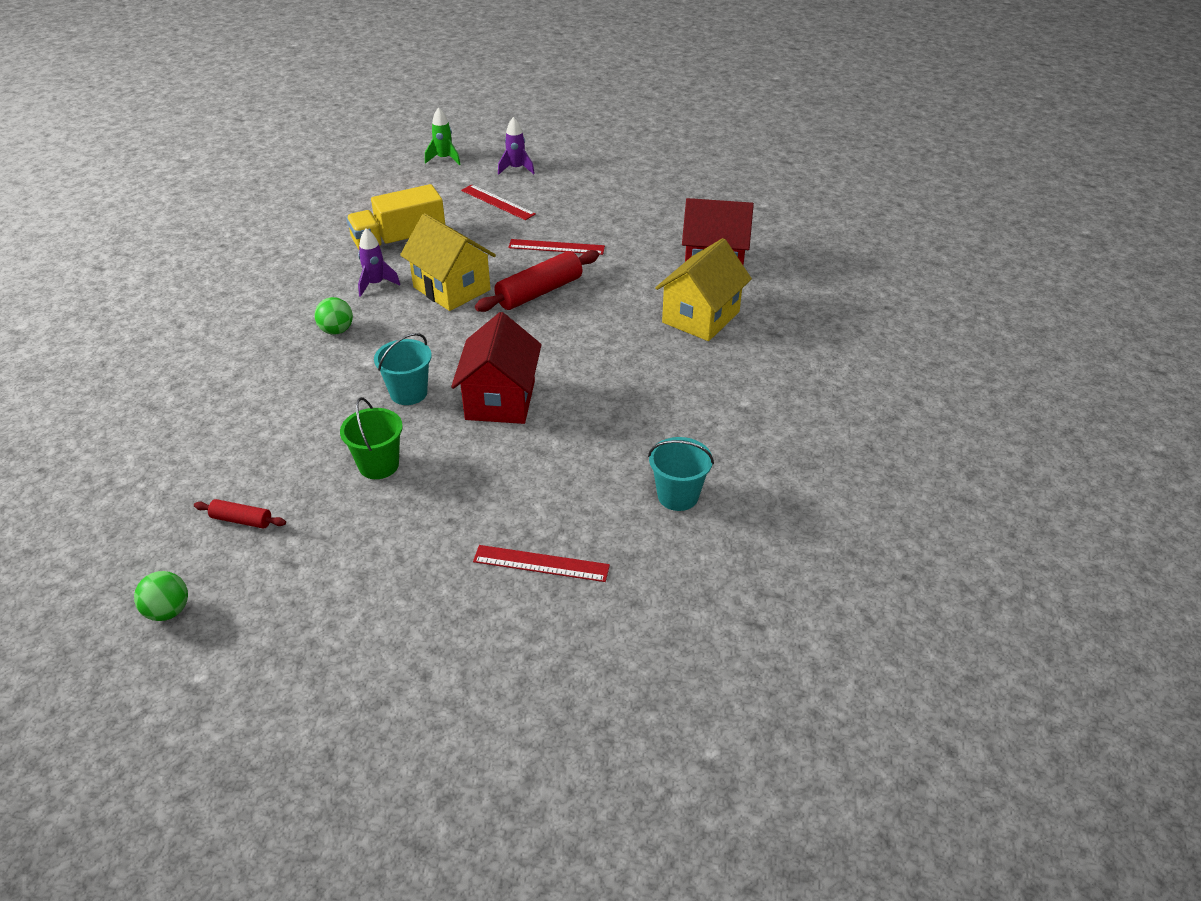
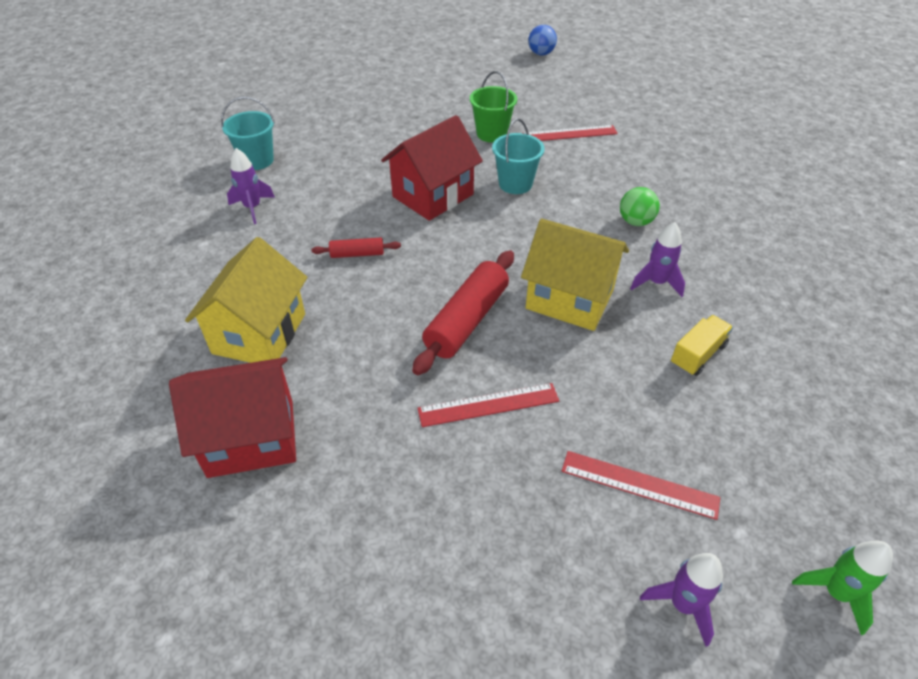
camera: 160 degrees right, 5 degrees up
green ball [134,571,188,621] -> blue ball [529,25,557,55]
red rolling pin [194,499,286,529] -> red rolling pin moved to [311,238,401,258]
yellow truck [346,184,445,249] -> yellow truck [671,315,733,376], size x0.55
red house [451,312,541,424] -> red house turned 60 degrees clockwise [381,115,483,221]
red ruler [473,545,610,582] -> red ruler moved to [524,125,618,141]
none -> purple rocket [227,148,275,224]

